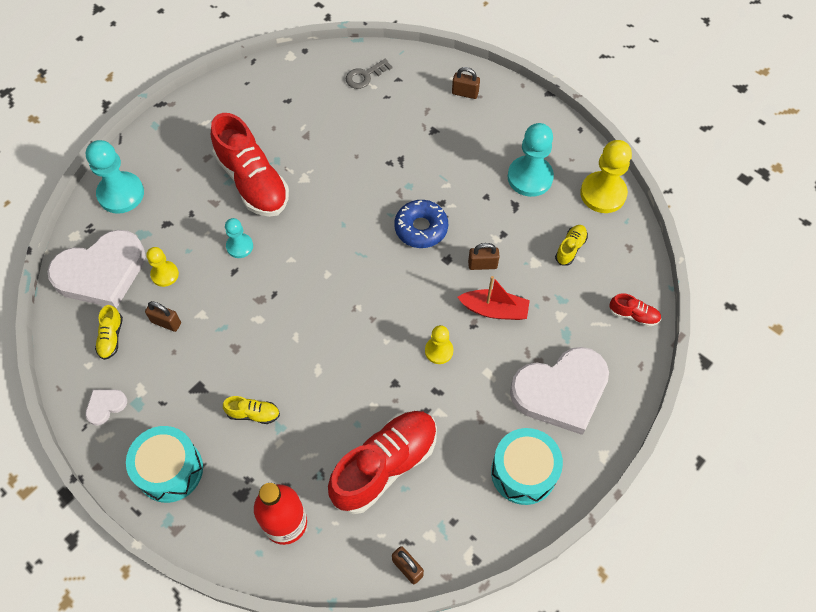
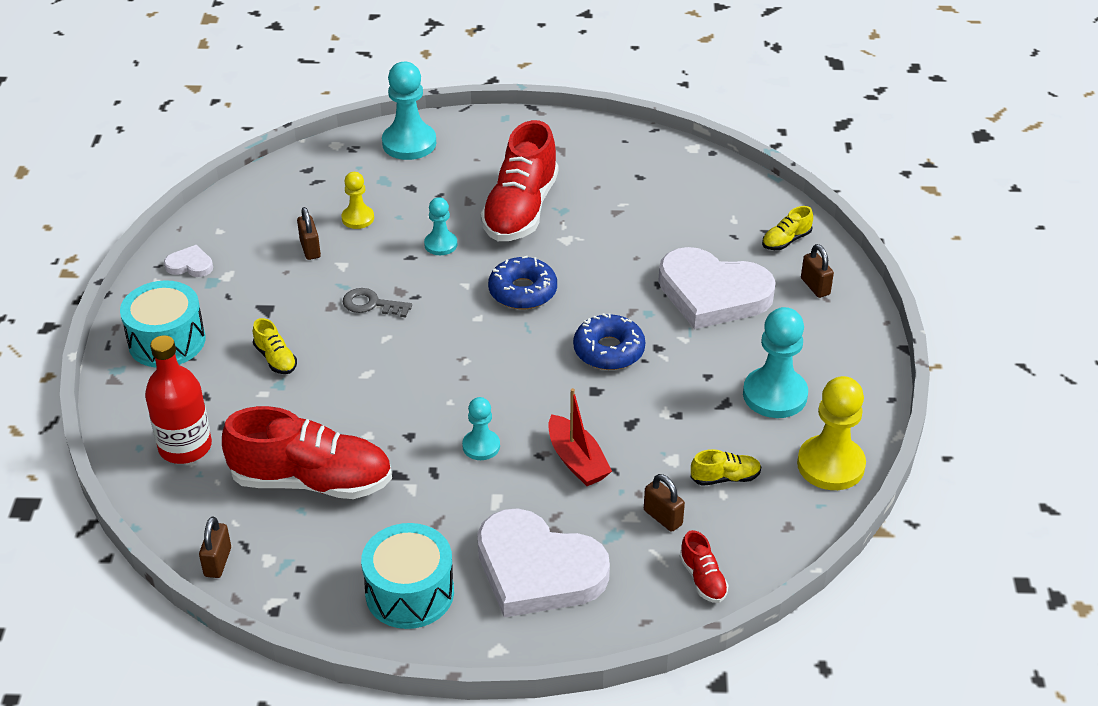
camera: 50 degrees right, 20 degrees down
white heart [47,230,146,309] -> white heart moved to [658,247,776,329]
yellow shoe [95,305,123,360] -> yellow shoe moved to [762,206,813,250]
grey key [346,59,392,89] -> grey key moved to [343,288,412,317]
yellow pawn [425,325,453,364] -> turquoise pawn [462,397,500,460]
brown padlock [468,243,500,270] -> brown padlock moved to [644,474,685,532]
none -> blue donut [488,256,557,309]

